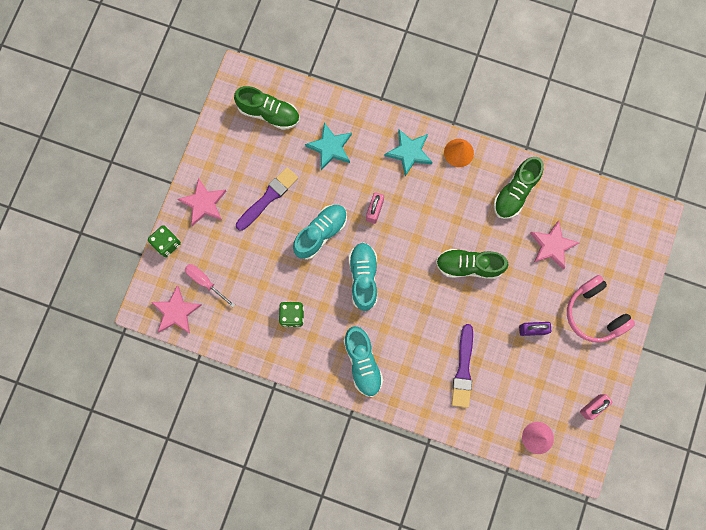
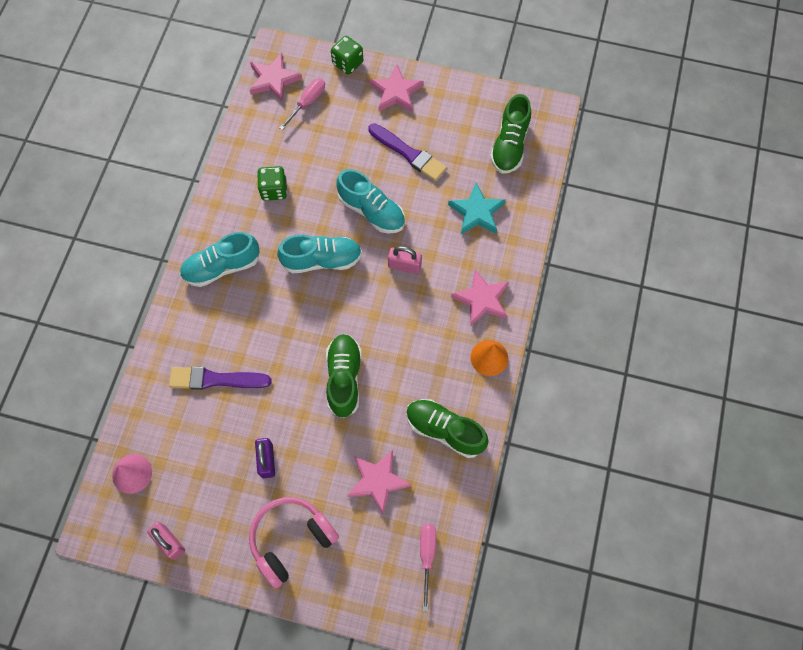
camera: 85 degrees right, 10 degrees down
turquoise star [385,129,433,176] -> pink star [451,269,509,326]
none -> pink screwdriver [420,524,436,611]

